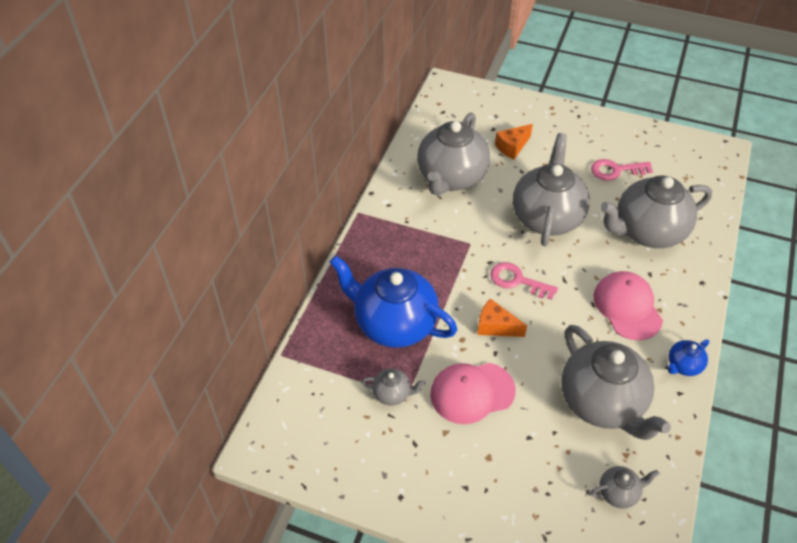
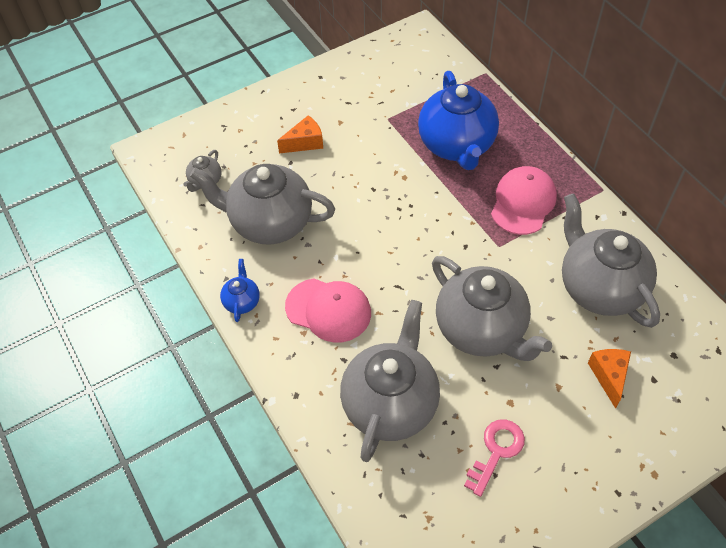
camera: 130 degrees right, 5 degrees up
blue teapot [330,255,457,348] -> blue teapot turned 105 degrees clockwise [418,71,499,170]
grey teapot [361,368,425,405] -> none
pink cap [430,363,516,424] -> pink cap moved to [491,166,557,235]
orange cheese [478,298,527,337] -> orange cheese moved to [277,115,323,153]
pink key [490,262,558,300] -> none

